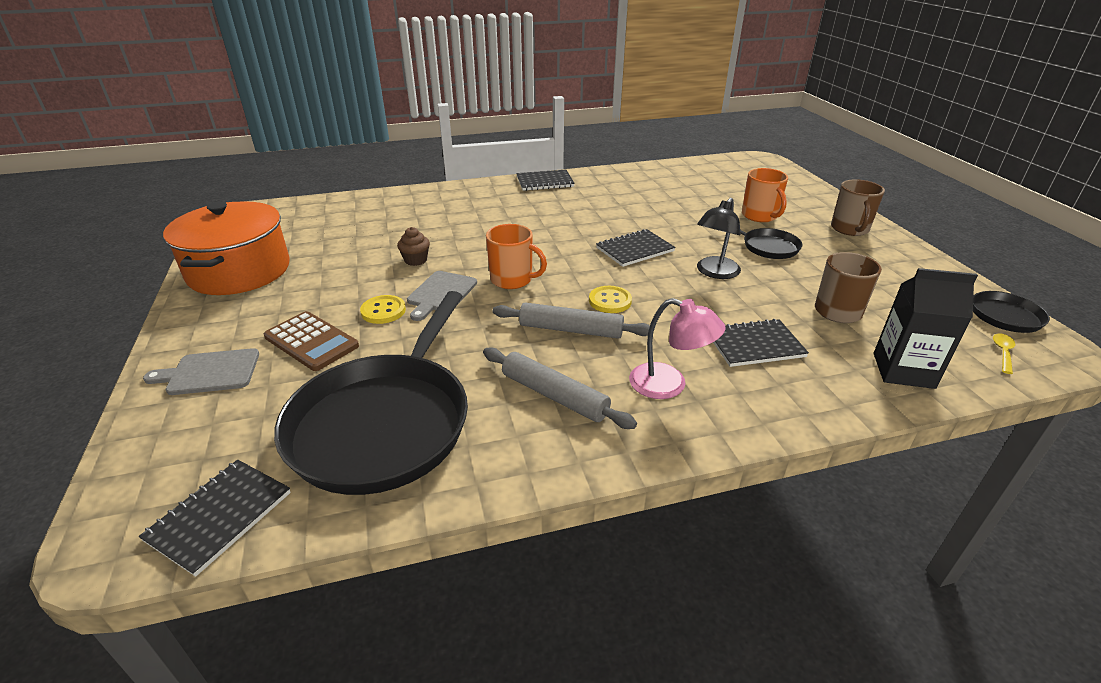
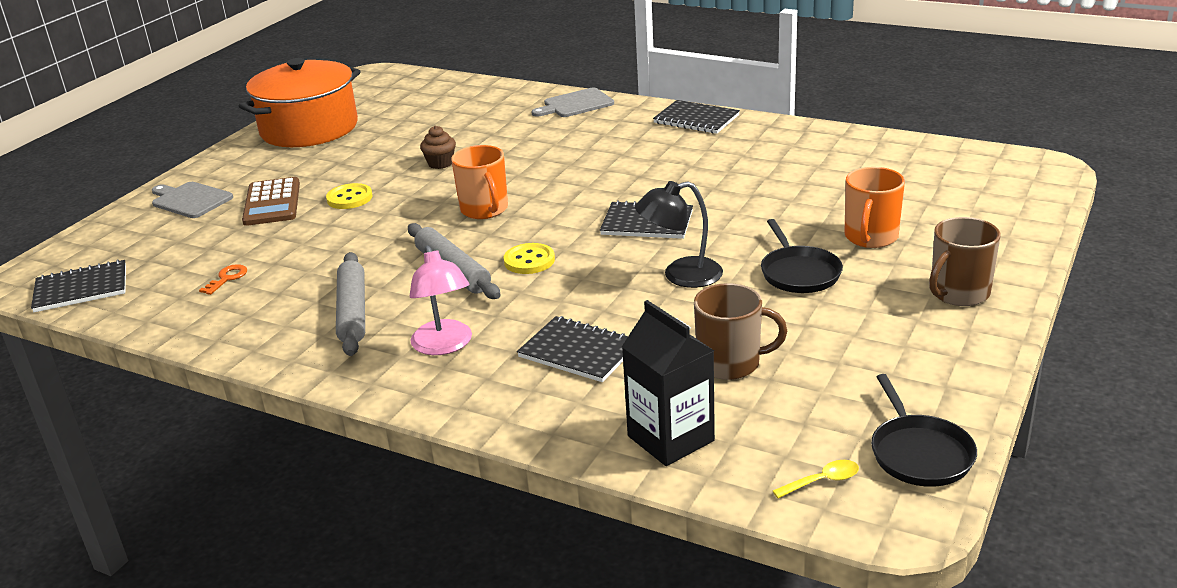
camera: 45 degrees right, 5 degrees down
black pan [274,291,468,495] -> orange key [199,264,247,295]
grey cutting board [407,271,477,321] -> grey cutting board moved to [531,88,614,117]

